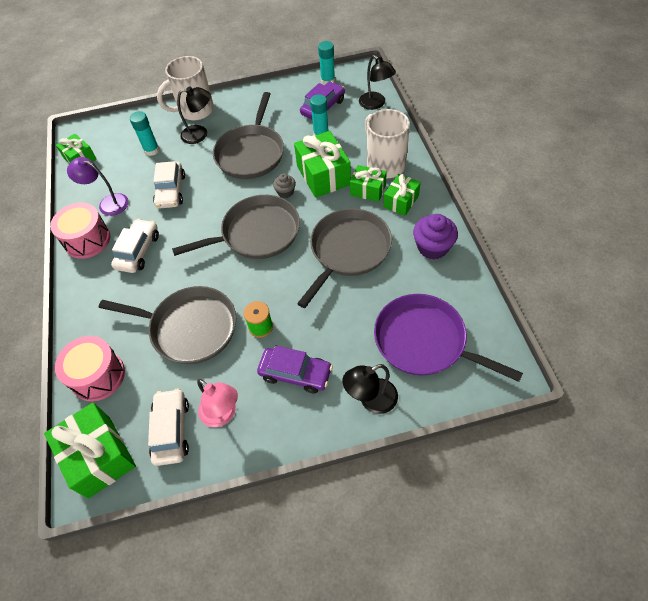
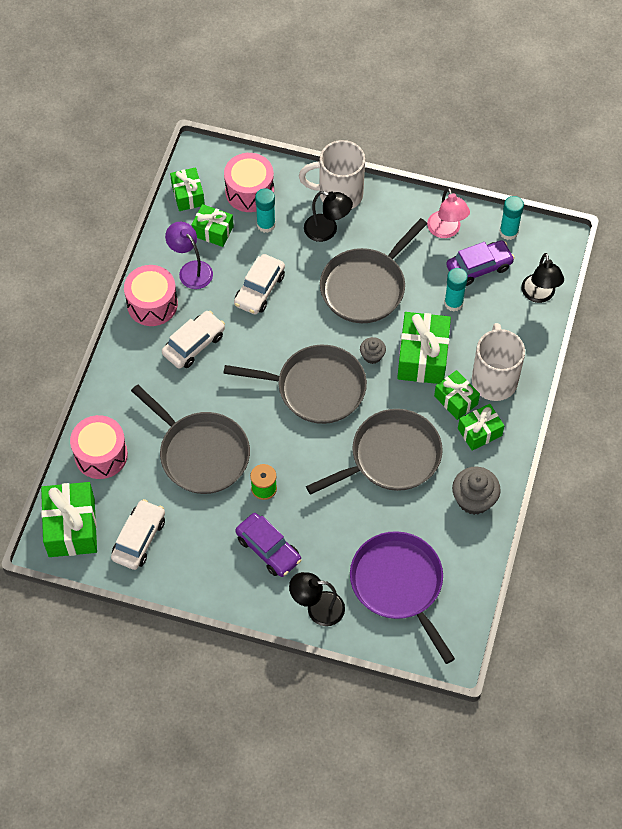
camera: 25 degrees right, 5 degrees up
pink lamp [197,379,238,427] -> pink lamp moved to [427,188,470,238]
purple cupcake [413,214,458,259] -> grey cupcake [452,467,501,515]
none -> green gift [191,204,234,247]
none -> pink drum [224,153,274,212]

